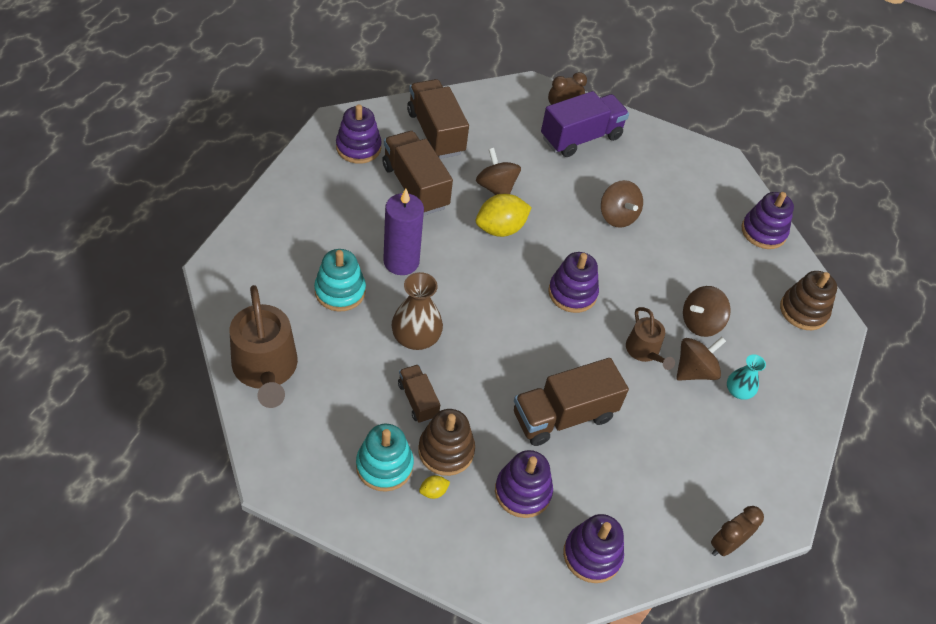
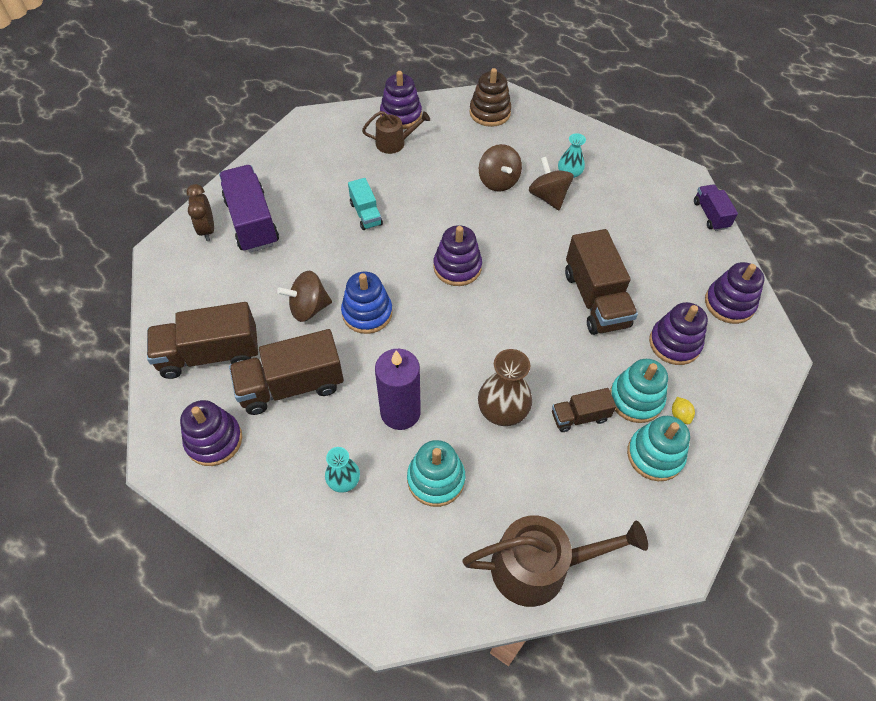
camera: 75 degrees left, 5 degrees up
brown stacking toy [418,409,475,476] -> turquoise stacking toy [610,359,668,423]
yellow lemon [476,194,532,237] -> blue stacking toy [341,272,393,334]
brown spinning top [601,180,643,228] -> turquoise truck [348,178,383,230]
brown watering can [626,307,675,370] -> brown watering can moved to [362,111,430,154]
brown clock [711,506,764,556] -> purple truck [694,184,738,231]
none -> turquoise vase [325,447,360,493]

